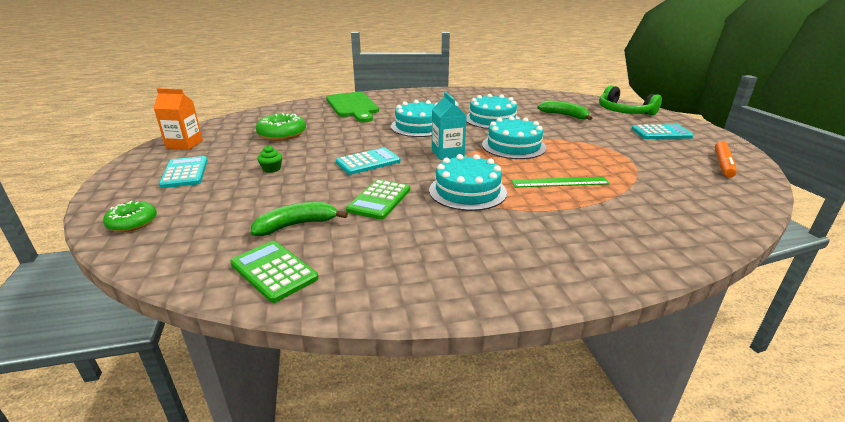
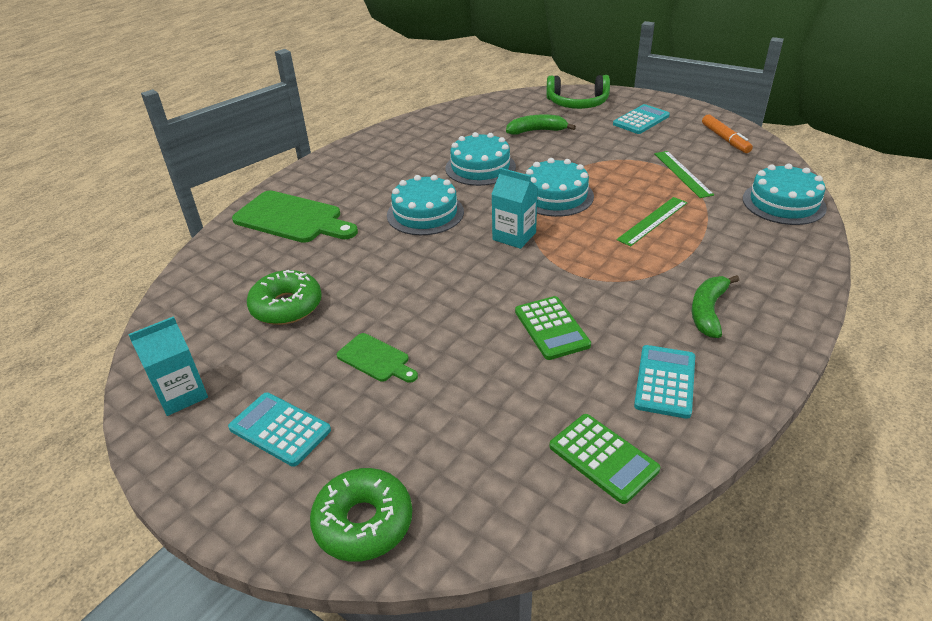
camera: 40 degrees left, 10 degrees up
green donut [103,201,157,232] -> green donut [310,468,412,562], size x1.52
orange carton [154,88,203,150] -> turquoise carton [128,316,208,416]
green calculator [230,241,319,303] -> green calculator turned 135 degrees counterclockwise [549,414,660,504]
green banana [251,202,348,236] -> green banana moved to [692,275,739,338]
green cupcake [257,146,282,173] -> green cutting board [337,333,418,383]
turquoise calculator [336,147,401,175] -> turquoise calculator moved to [634,345,695,419]
turquoise cake [429,154,507,211] -> turquoise cake moved to [743,164,827,225]
none -> green ruler [654,151,714,198]

